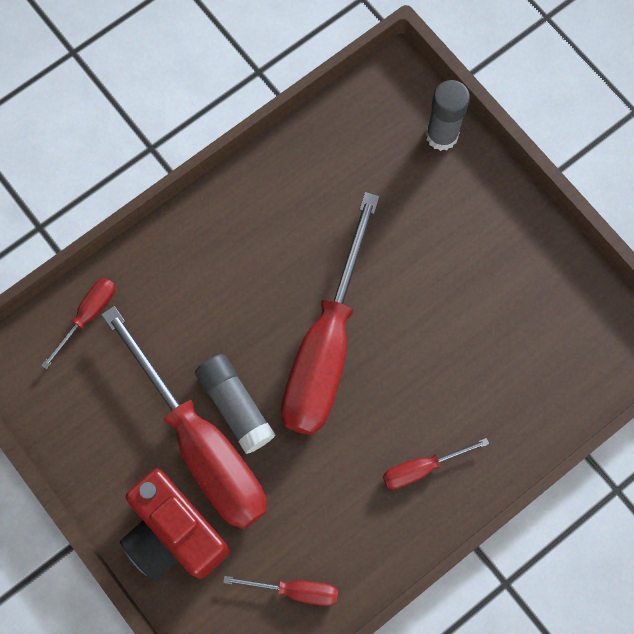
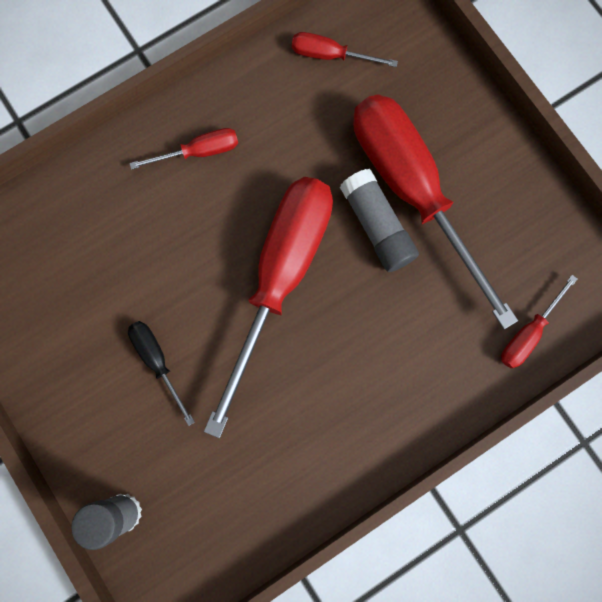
camera: 175 degrees left, 5 degrees up
red camera [120,469,230,582] -> none
none -> black screwdriver [128,321,195,426]

